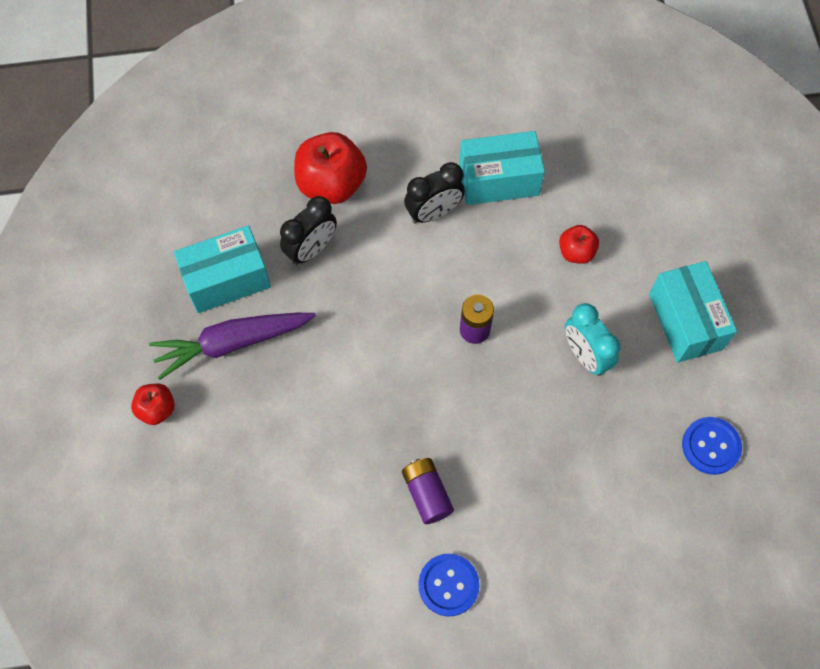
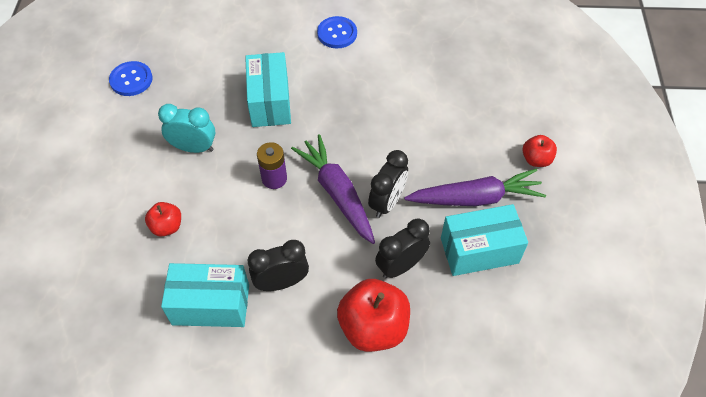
camera: 170 degrees left, 10 degrees down
purple battery [402,458,454,524] -> none
turquoise clock [565,303,621,376] -> turquoise clock turned 60 degrees counterclockwise [158,104,215,153]
turquoise box [649,261,737,363] -> turquoise box moved to [245,52,291,127]
none -> purple carrot [291,134,375,244]
none -> black clock [368,150,408,218]

